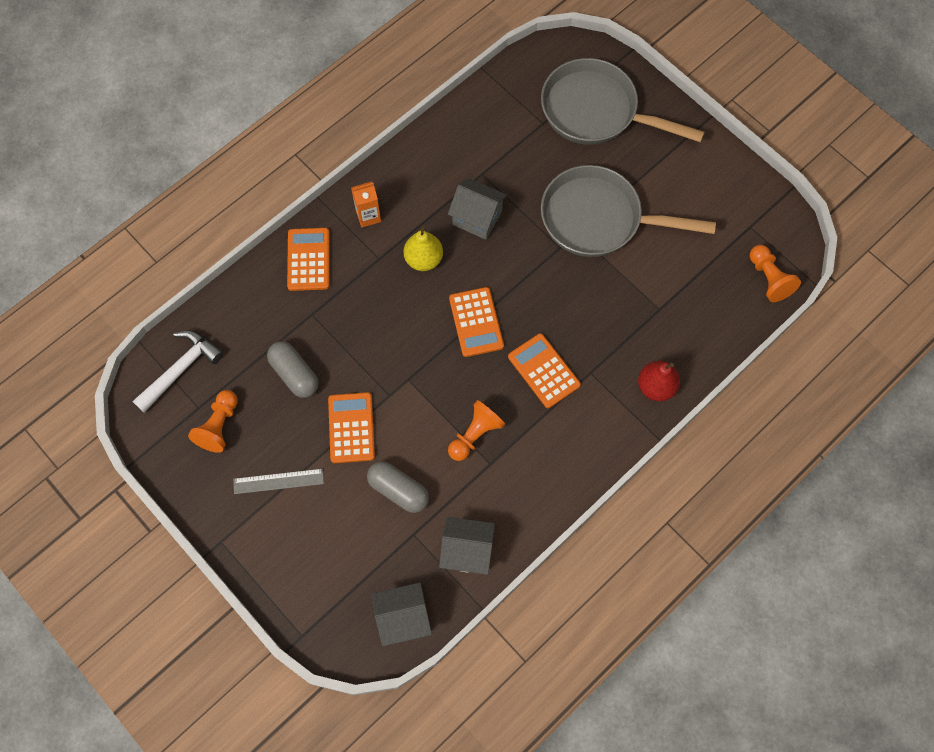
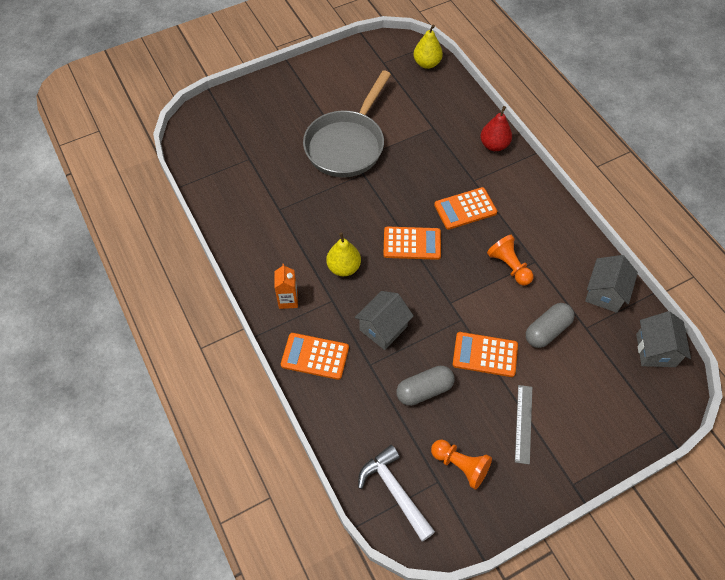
camera: 75 degrees left, 10 degrees down
grey house [448,178,507,240] -> grey house moved to [355,291,414,350]
grey pan [541,58,705,145] -> none
orange pawn [750,245,801,302] -> yellow pear [414,25,443,69]

